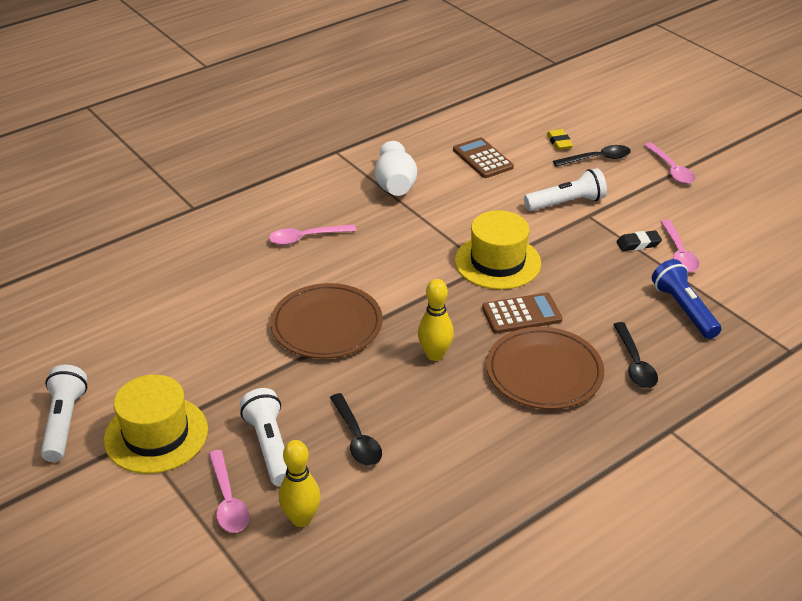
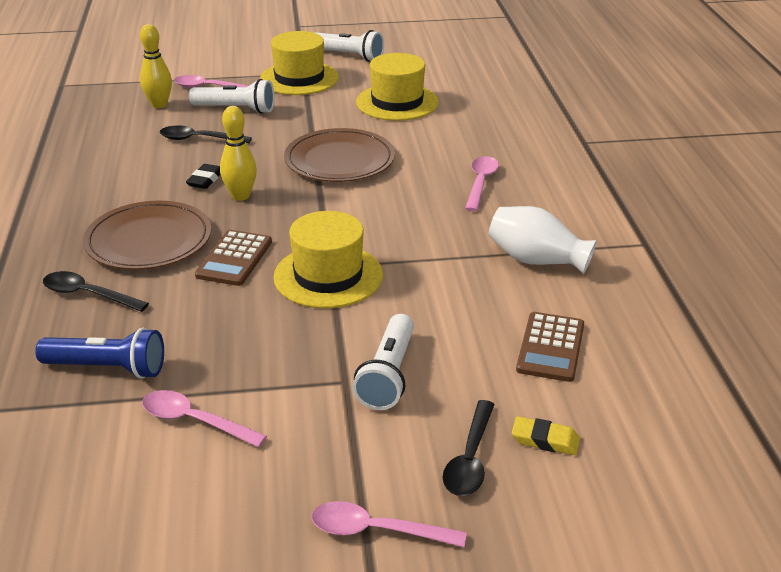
camera: 120 degrees right, 5 degrees down
brown calculator [453,137,514,178] -> brown calculator turned 105 degrees clockwise [516,312,584,382]
black eraser [617,231,662,251] -> black eraser moved to [186,164,220,189]
none -> yellow hat [356,53,439,121]

